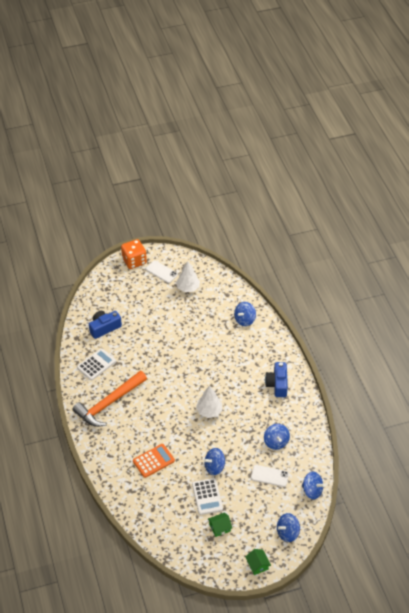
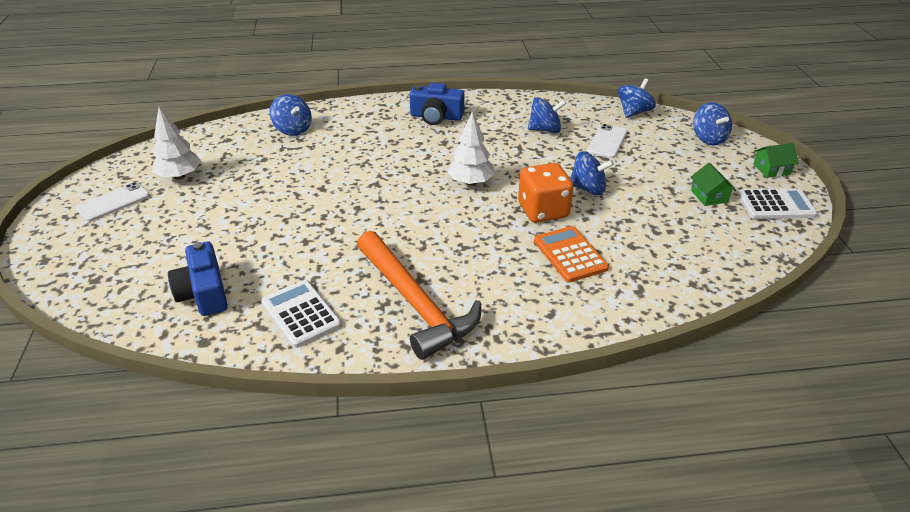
camera: 80 degrees left, 10 degrees down
orange dice [121,239,147,269] -> orange dice moved to [518,163,573,223]
white calculator [192,478,223,515] -> white calculator moved to [737,188,817,219]
blue spinning top [204,448,225,475] -> blue spinning top turned 60 degrees counterclockwise [570,151,614,195]

